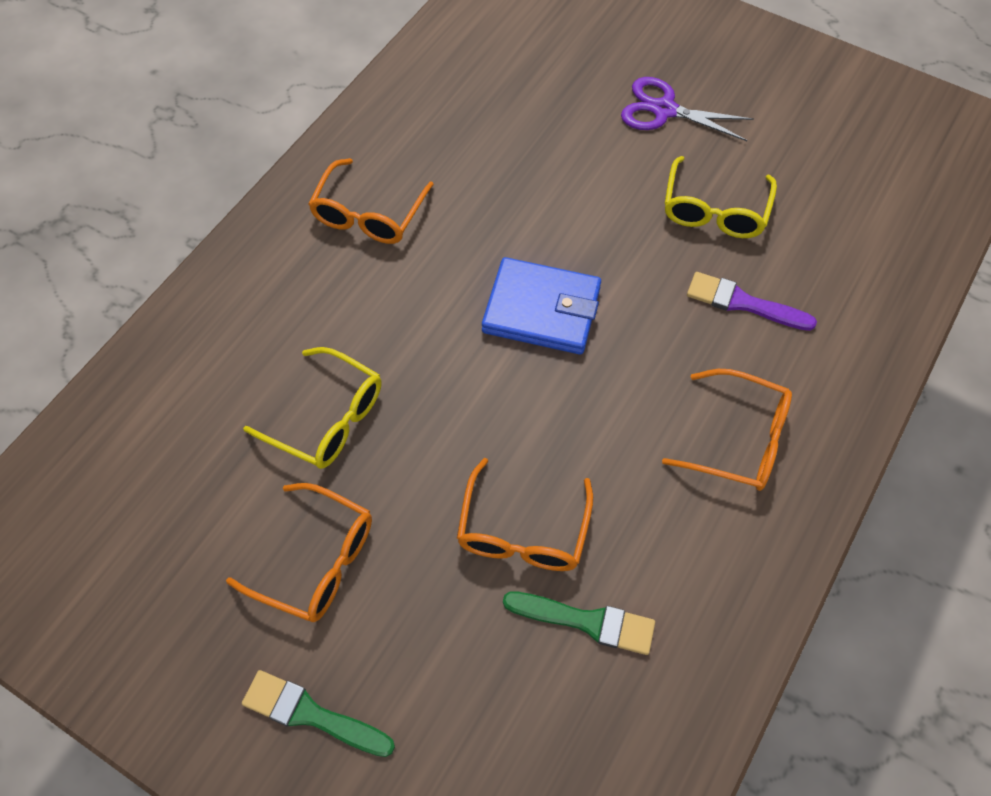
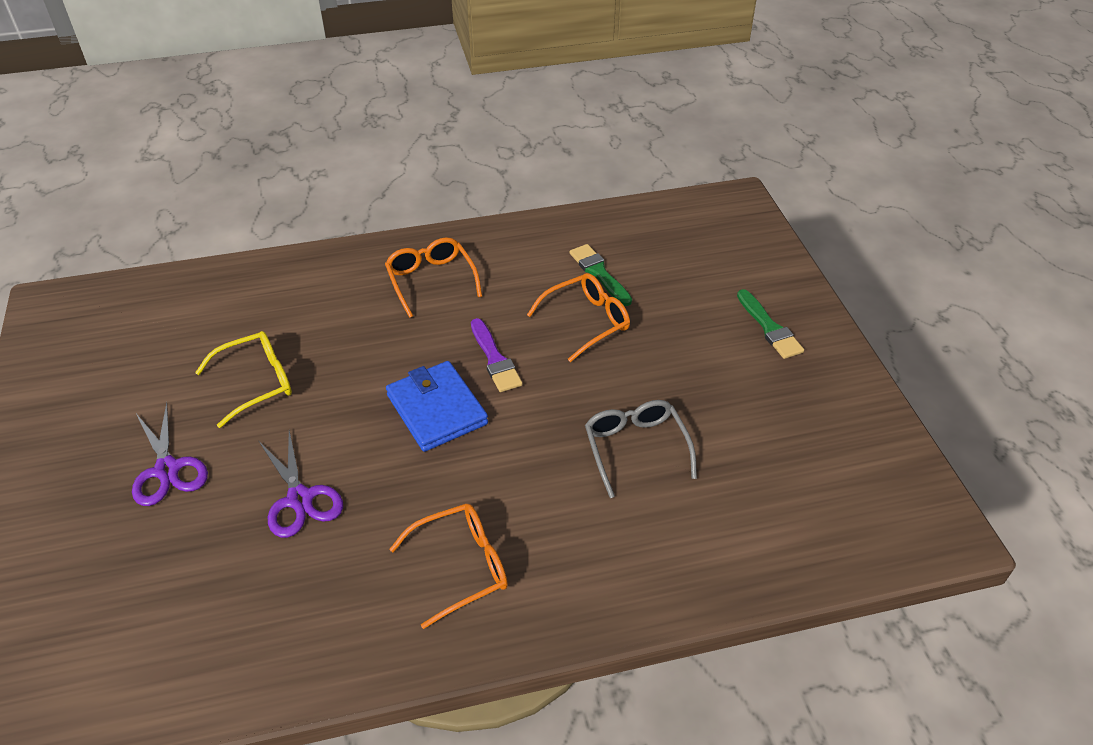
camera: 135 degrees left, 15 degrees down
orange glasses [226,483,372,622] -> none
yellow glasses [243,347,381,469] -> grey glasses [585,400,697,498]
purple brush [687,272,817,331] -> purple brush moved to [471,318,523,392]
none -> purple scissors [259,430,343,538]

